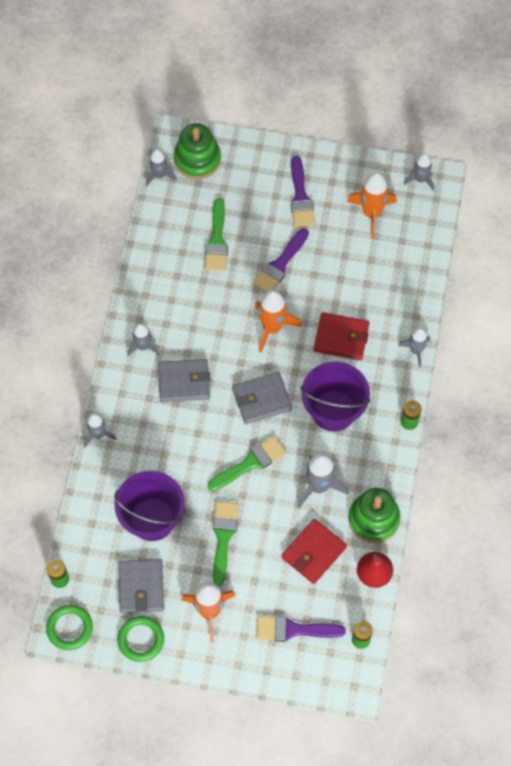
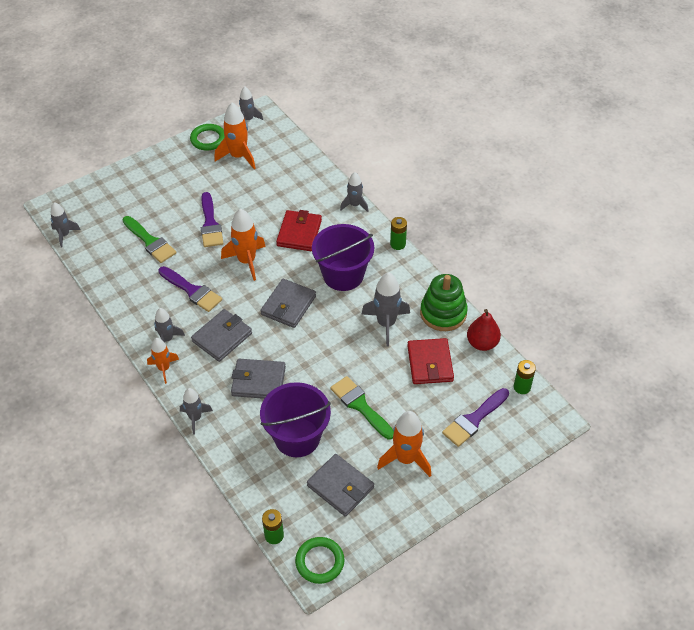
camera: 45 degrees left, 15 degrees down
green ring [117,616,164,662] -> green ring moved to [190,124,225,151]
green stacking toy [174,123,221,179] -> none
green brush [208,436,286,491] -> none
purple brush [291,156,315,227] -> purple brush moved to [158,266,222,312]
red wallet [314,312,369,360] -> red wallet turned 45 degrees counterclockwise [276,210,322,251]
none -> orange rocket [147,338,179,384]
none -> grey wallet [231,359,286,399]

